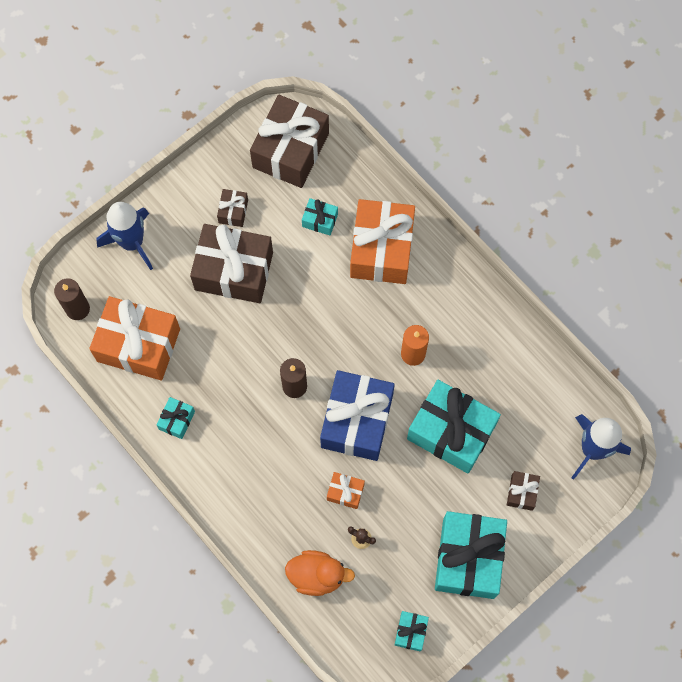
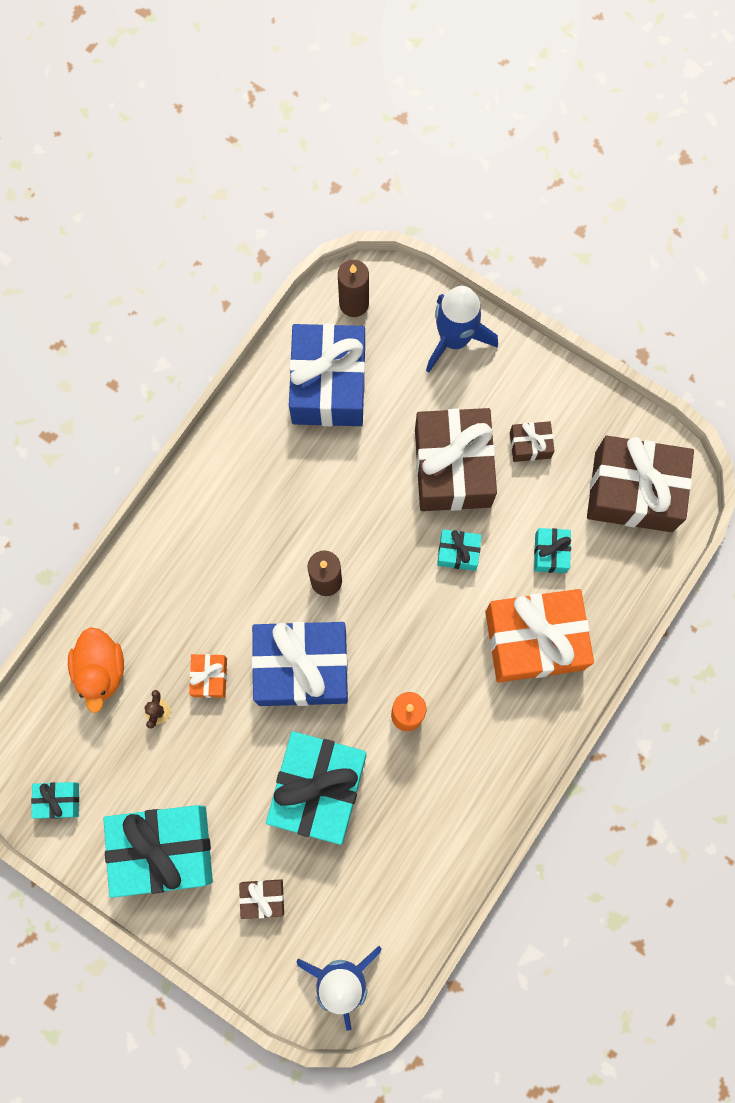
camera: 75 degrees right, 5 degrees up
orange gift [89,296,180,380] -> blue gift [289,324,365,426]
turquoise gift [157,397,195,439] -> turquoise gift moved to [437,529,482,571]

